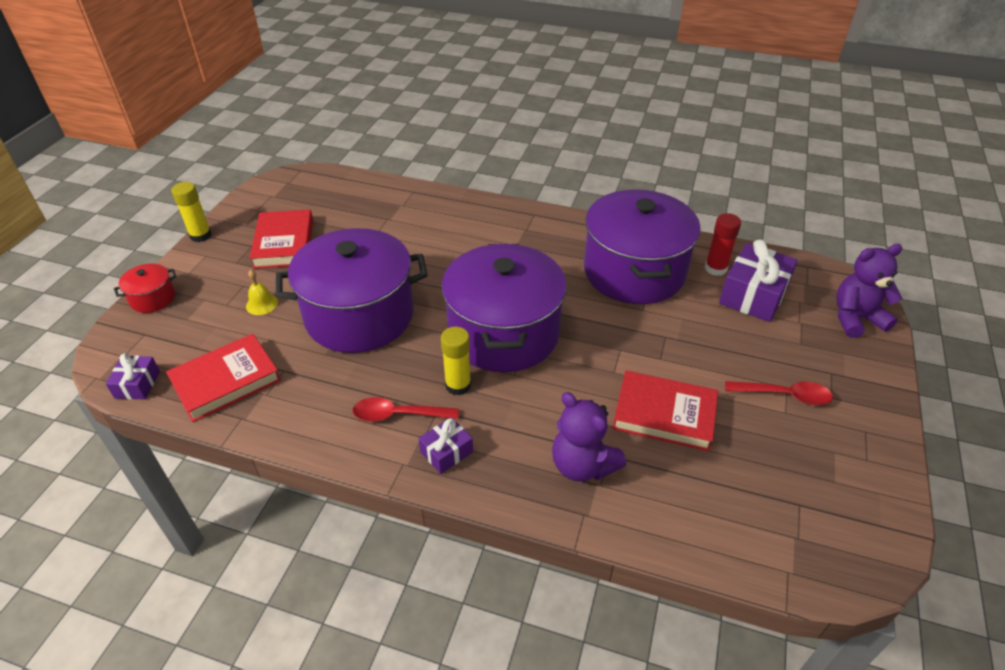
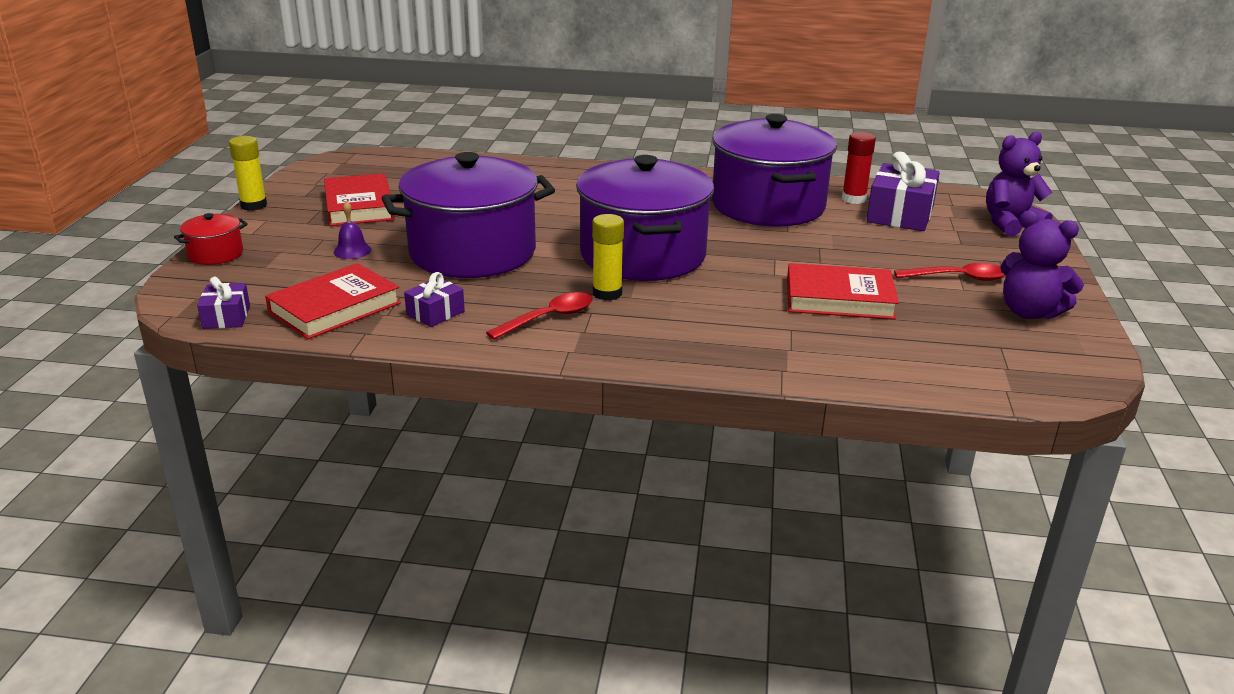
camera: 10 degrees left, 15 degrees down
yellow bell [246,270,278,315] -> purple bell [334,201,372,259]
red spoon [353,397,459,422] -> red spoon turned 150 degrees clockwise [486,292,592,340]
purple gift [418,417,473,474] -> purple gift moved to [404,272,465,327]
purple teddy bear [552,392,626,482] -> purple teddy bear moved to [1000,211,1084,319]

